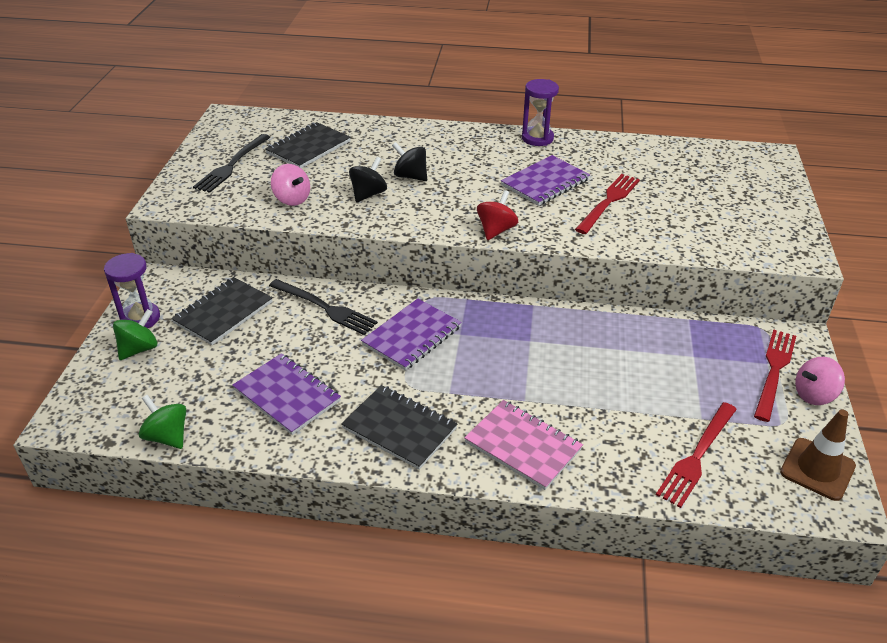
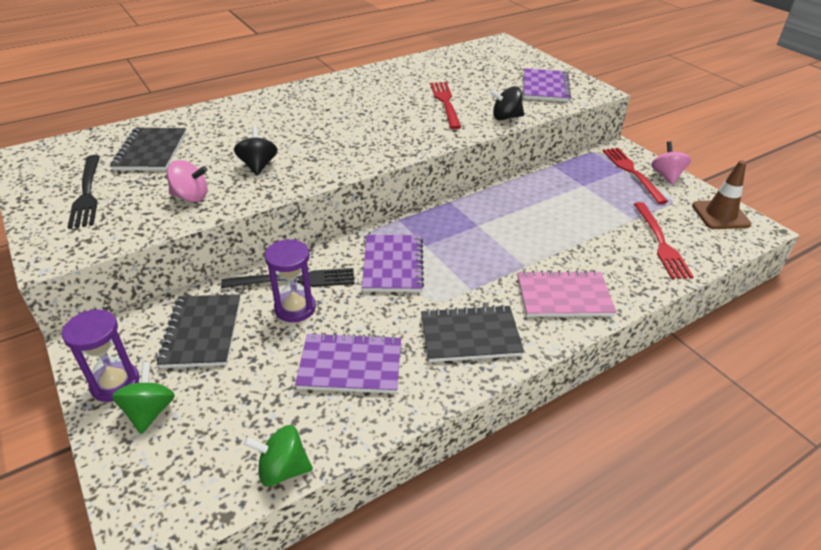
camera: 40 degrees left, 0 degrees up
black spinning top [392,142,427,181] -> black spinning top moved to [490,86,524,120]
red spinning top [477,190,518,240] -> none
purple notebook [501,155,590,206] -> purple notebook moved to [524,68,571,102]
purple hourglass [522,79,559,146] -> purple hourglass moved to [265,239,316,322]
pink spinning top [795,357,845,405] -> pink spinning top turned 150 degrees clockwise [651,141,691,185]

